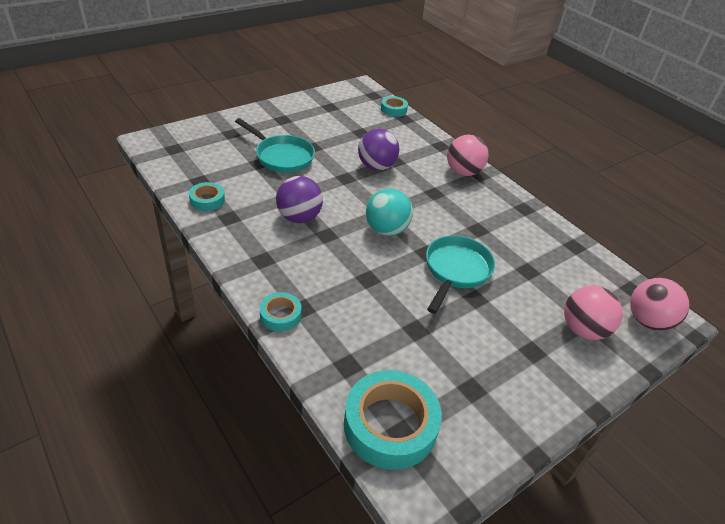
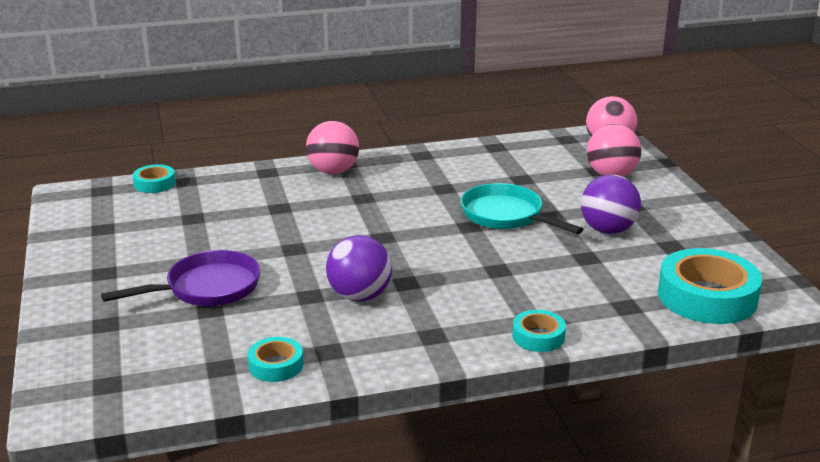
camera: 65 degrees left, 15 degrees down
turquoise pan [235,118,315,173] -> purple pan [101,250,261,306]
purple ball [358,129,399,171] -> purple ball moved to [581,175,641,234]
turquoise ball [366,189,413,236] -> none

